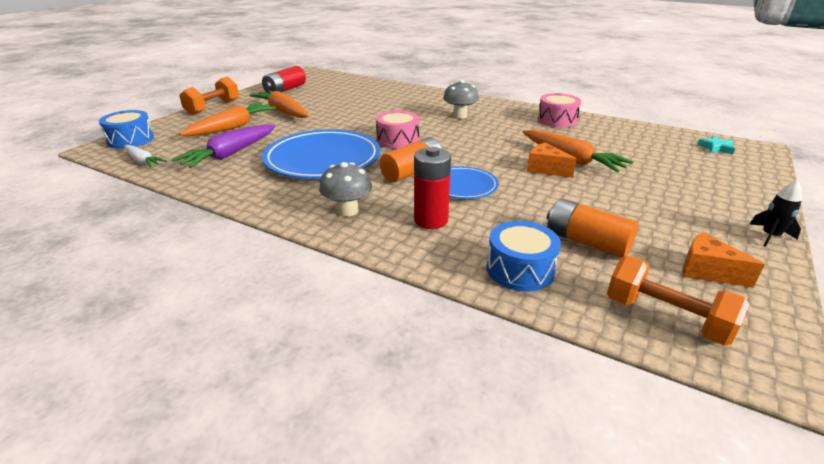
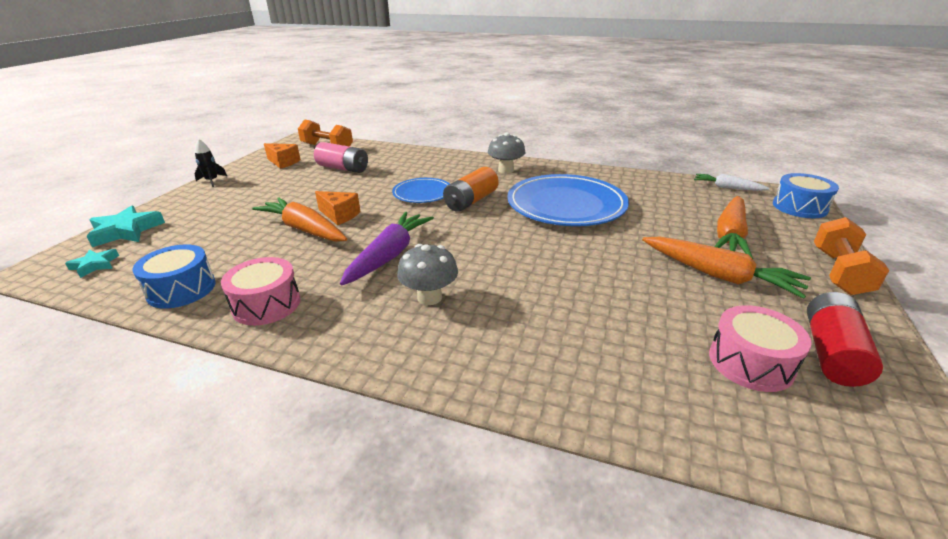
camera: 170 degrees right, 0 degrees up
purple carrot [171,124,275,168] -> purple carrot moved to [340,212,434,285]
pink drum [376,110,419,149] -> pink drum moved to [709,305,812,392]
red battery [414,147,451,229] -> none
blue drum [487,221,561,291] -> blue drum moved to [132,244,216,309]
orange battery [547,198,639,257] -> pink battery [314,142,368,173]
none -> turquoise star [87,206,165,247]

